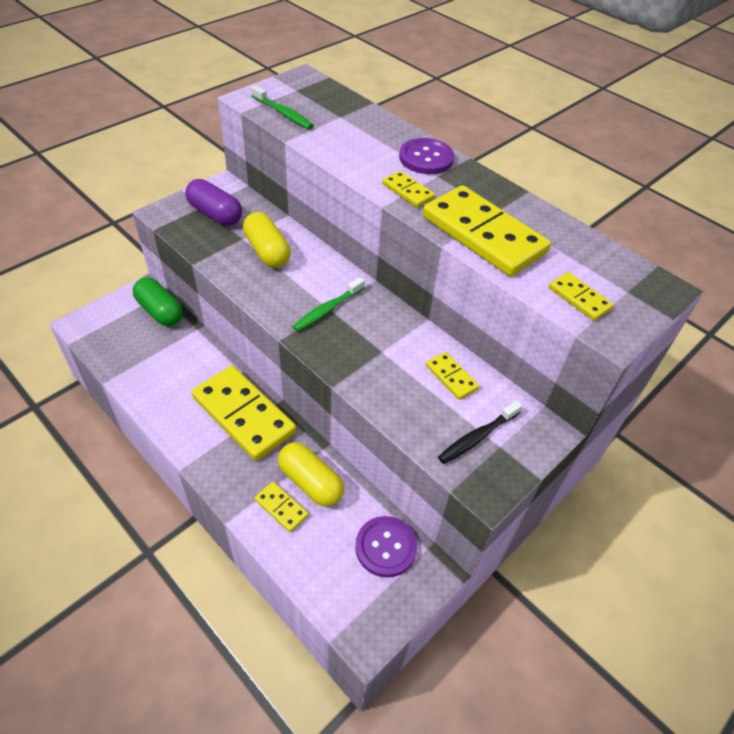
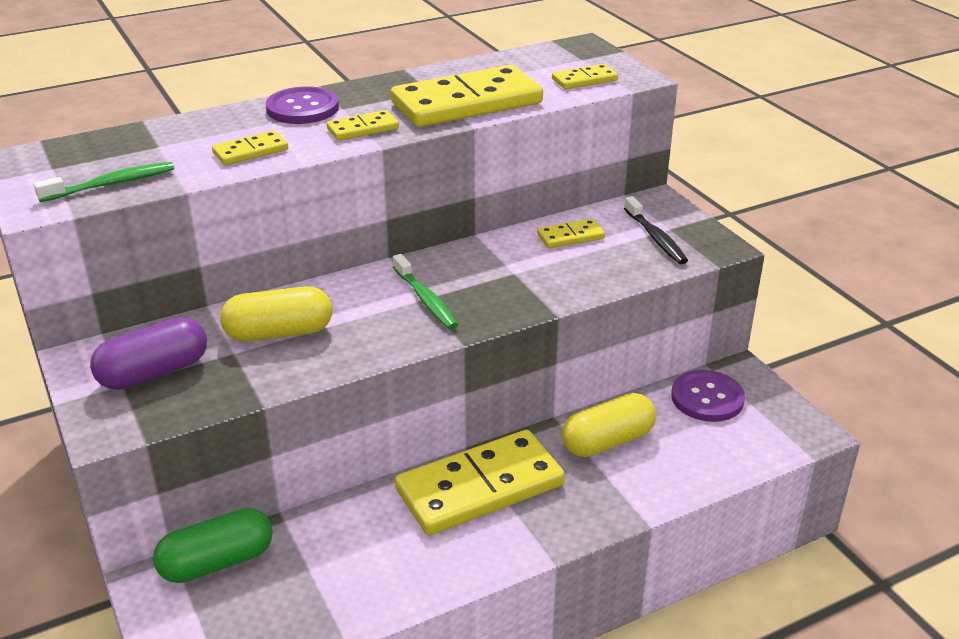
camera: 70 degrees left, 15 degrees down
yellow domino [254,482,309,532] -> yellow domino moved to [212,131,288,165]

